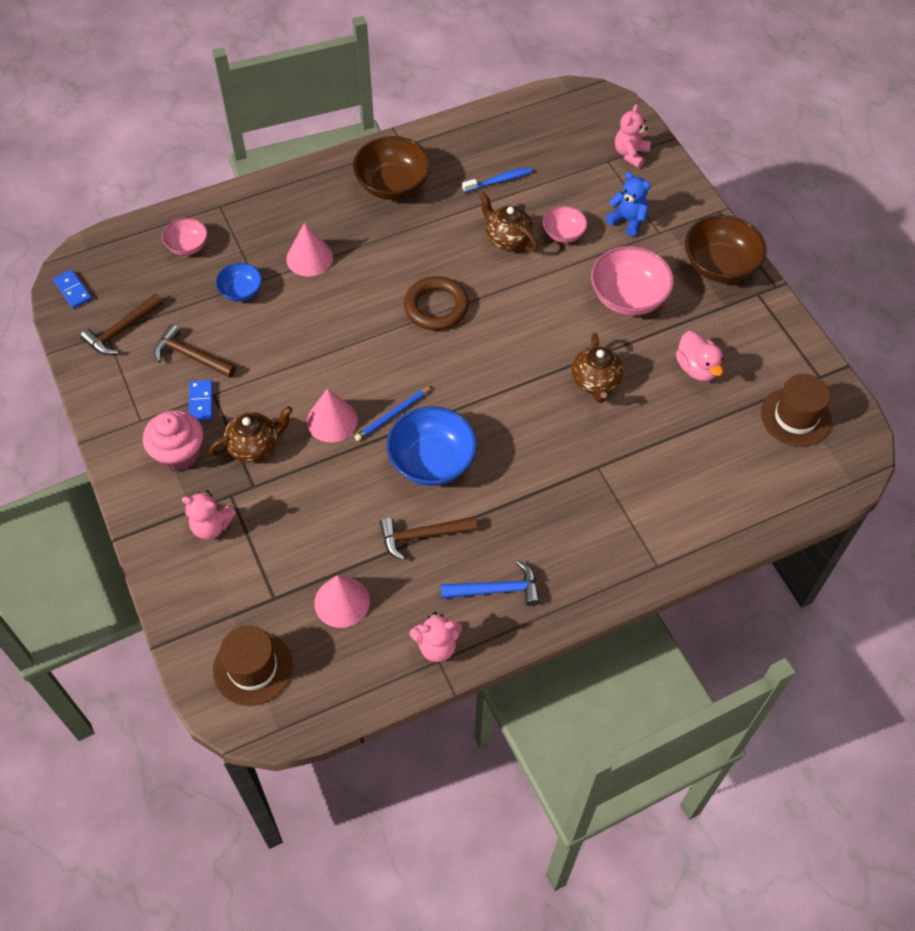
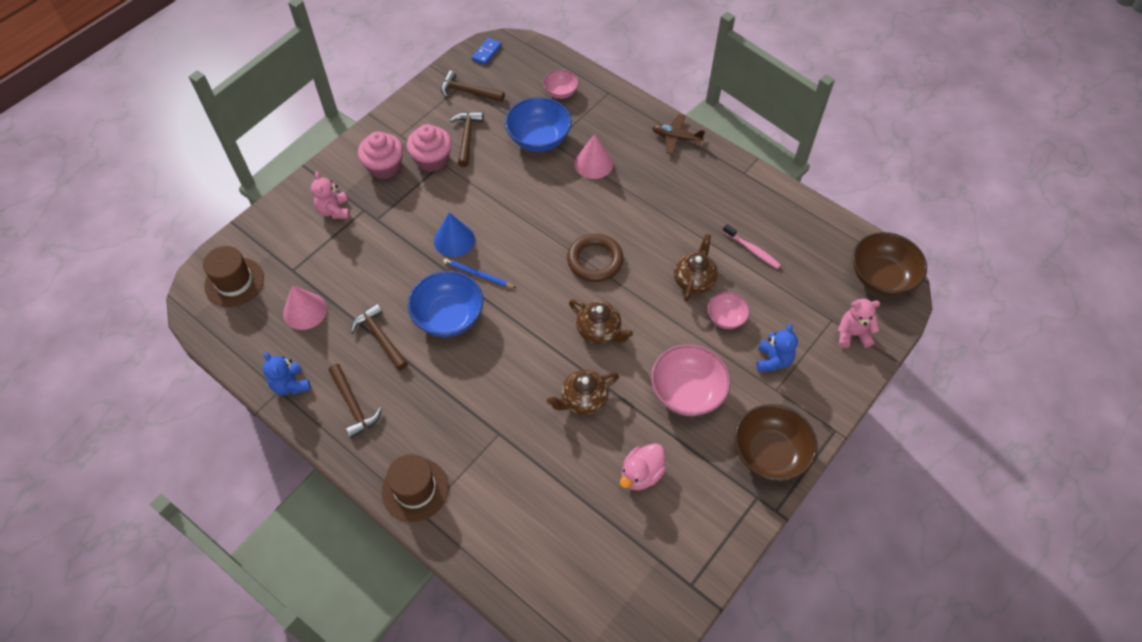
camera: 65 degrees right, 0 degrees up
blue domino [189,380,213,421] -> pink cupcake [407,124,452,172]
brown teapot [209,406,293,463] -> brown teapot moved to [569,299,633,344]
blue bowl [216,263,262,302] -> blue bowl [505,97,572,152], size x1.78
pink cone [307,389,358,443] -> blue cone [434,212,475,257]
brown bowl [353,136,431,200] -> brown bowl moved to [852,232,927,296]
pink teddy bear [410,612,462,662] -> blue teddy bear [263,352,311,395]
blue hammer [441,561,540,606] -> brown hammer [329,364,382,438]
blue toothbrush [462,167,532,193] -> pink toothbrush [723,224,781,269]
brown hat [761,374,832,447] -> brown hat moved to [382,454,449,522]
none -> brown plane [652,114,705,154]

